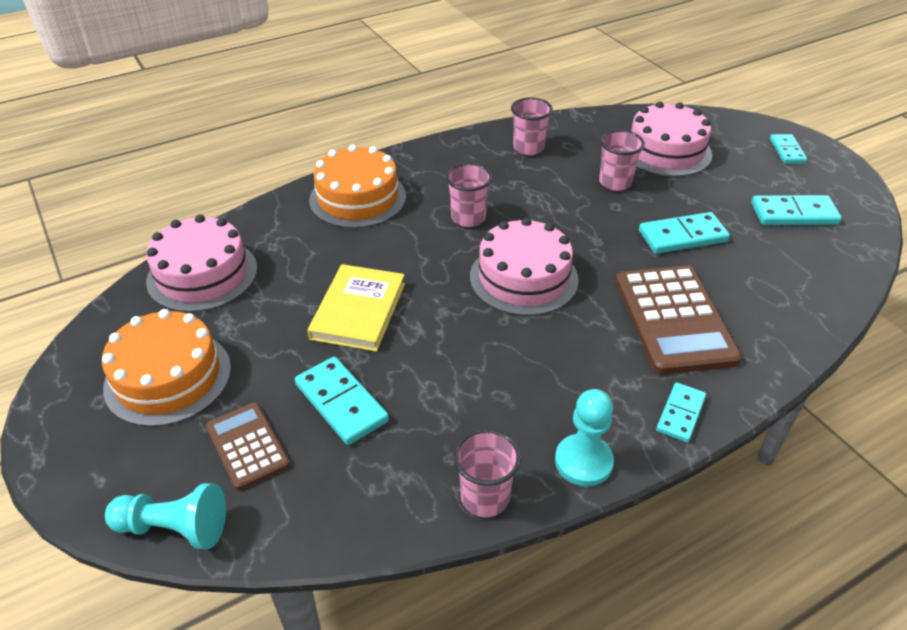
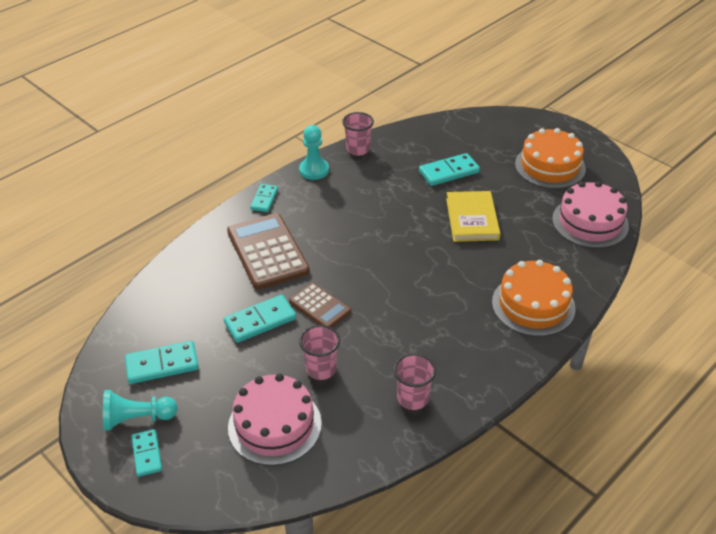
camera: 165 degrees right, 0 degrees up
turquoise pawn [105,483,226,549] -> turquoise pawn moved to [103,390,178,431]
brown calculator [206,402,290,490] -> brown calculator moved to [289,283,351,327]
turquoise domino [295,357,389,445] -> turquoise domino turned 60 degrees counterclockwise [419,153,480,186]
pink cup [446,163,493,227] -> none
pink cake [470,218,579,316] -> none

